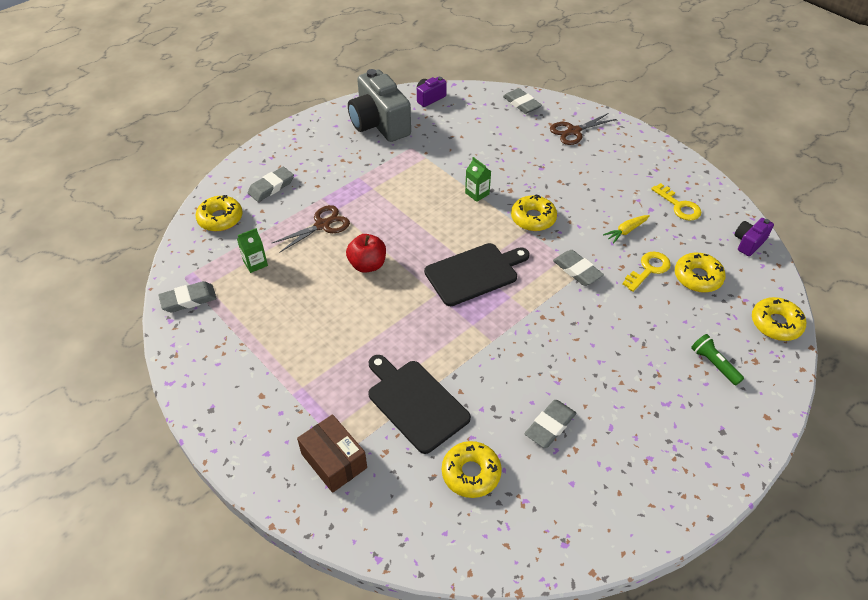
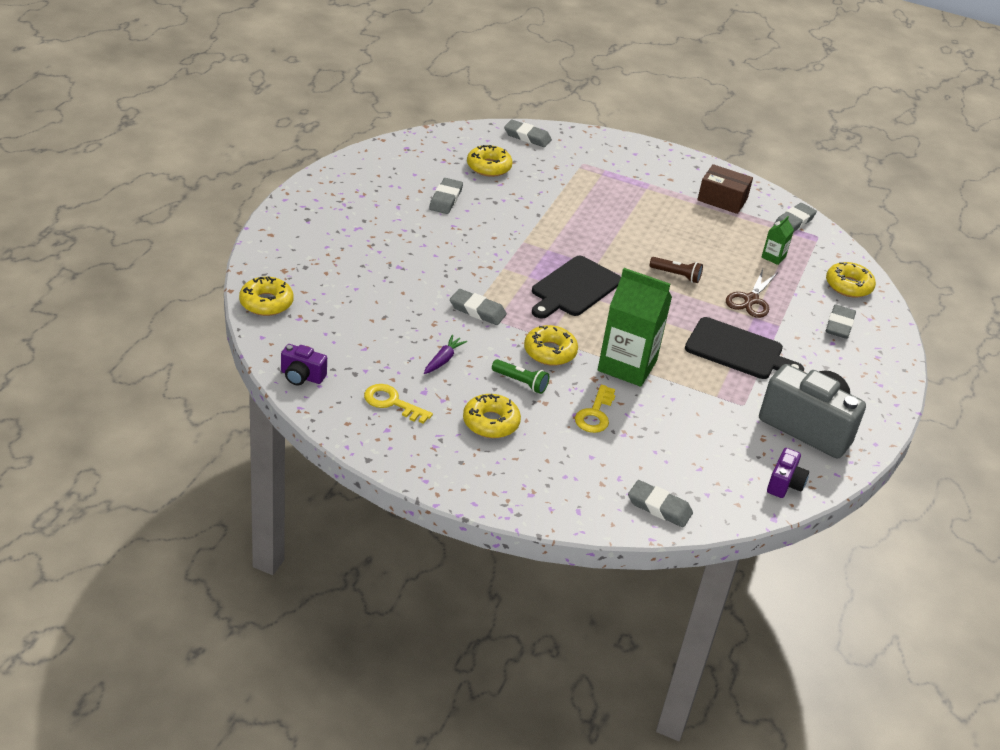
camera: 150 degrees right, 10 degrees down
brown box [297,414,367,493] -> brown box moved to [697,164,753,214]
red apple [346,234,386,273] -> brown flashlight [650,257,703,283]
black cutting board [368,355,471,454] -> black cutting board moved to [685,317,804,379]
green carton [465,157,491,202] -> green carton [598,268,672,387], size x2.21
brown scissors [550,113,617,145] -> none
yellow carrot [603,215,650,244] -> purple carrot [424,335,467,374]
yellow key [622,251,671,292] -> yellow key moved to [575,385,616,433]
yellow donut [675,253,726,293] -> yellow donut moved to [463,394,521,438]
green flashlight [691,334,744,385] -> green flashlight moved to [492,359,550,394]
purple camera [735,218,774,256] -> purple camera turned 90 degrees clockwise [281,344,327,385]
none -> grey eraser [504,120,552,147]

